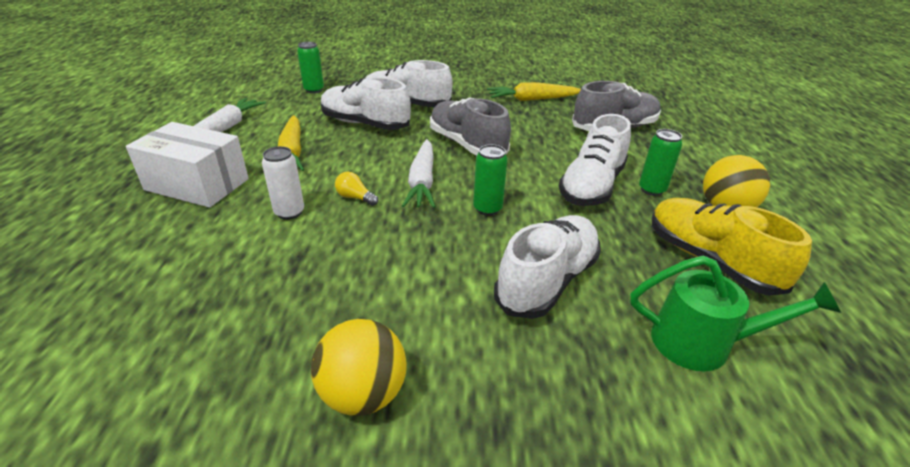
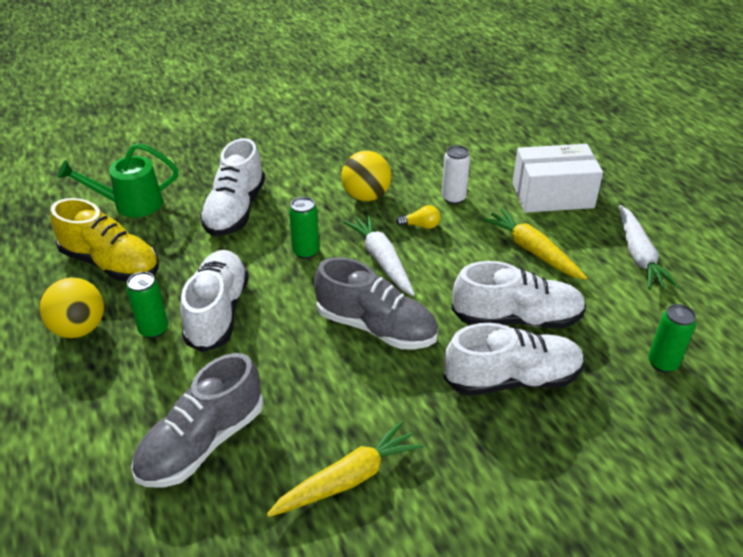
camera: 155 degrees right, 5 degrees up
yellow ball [311,319,407,416] -> yellow ball moved to [342,151,392,201]

